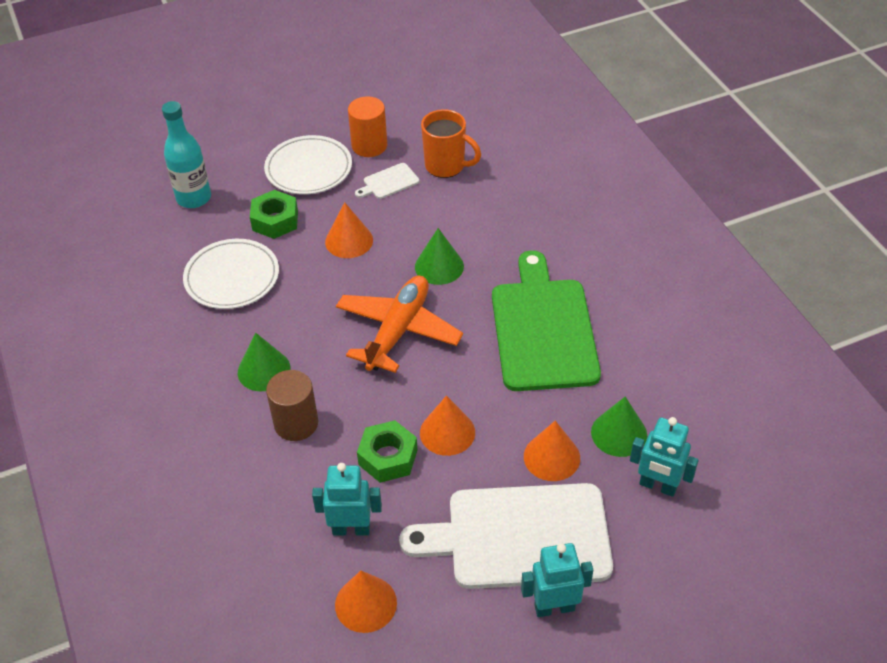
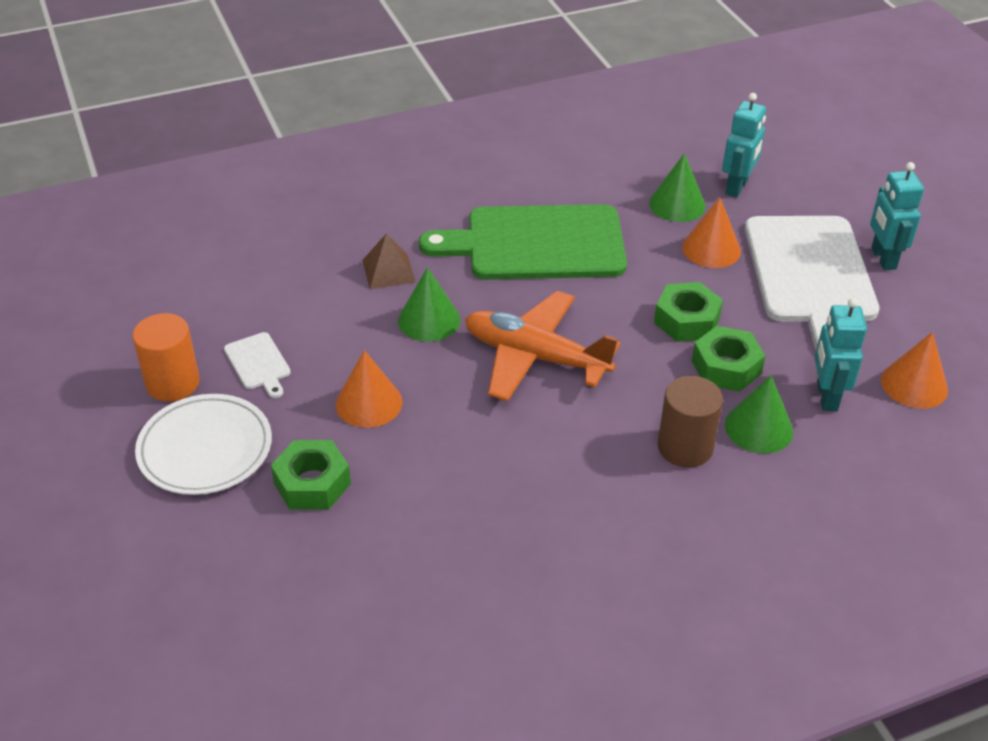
camera: 90 degrees left, 5 degrees down
turquoise bottle [162,101,211,208] -> none
white plate [183,239,279,309] -> none
green cone [238,333,291,391] -> green cone moved to [725,375,793,454]
orange cone [420,395,475,456] -> green nut [654,282,723,342]
orange mug [421,109,481,178] -> none
none -> brown pyramid [362,233,415,289]

